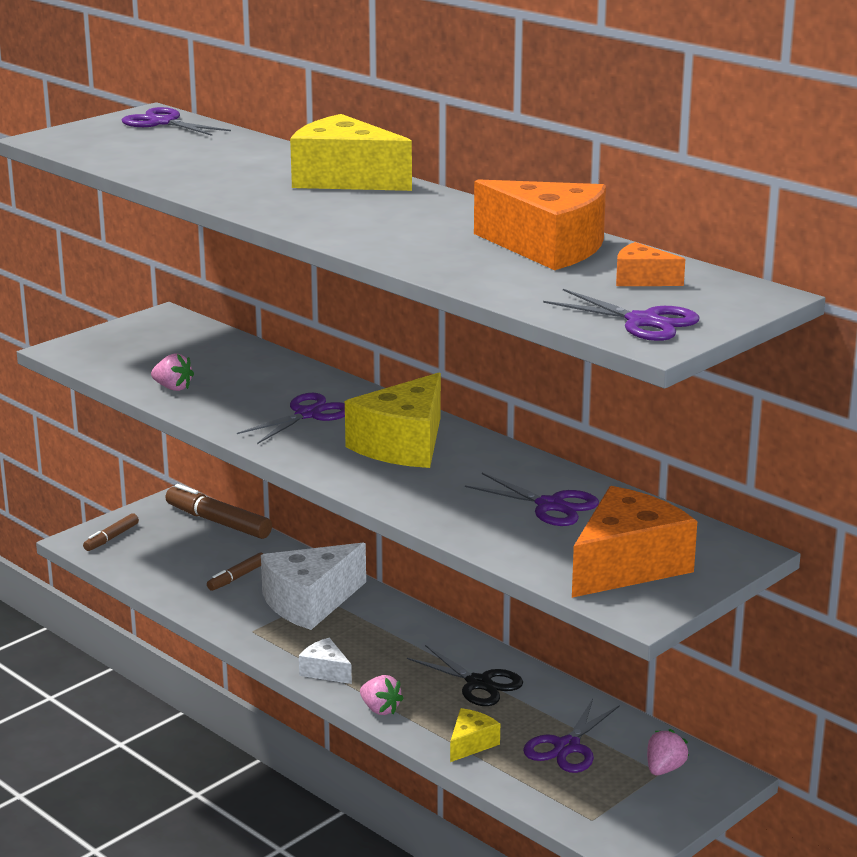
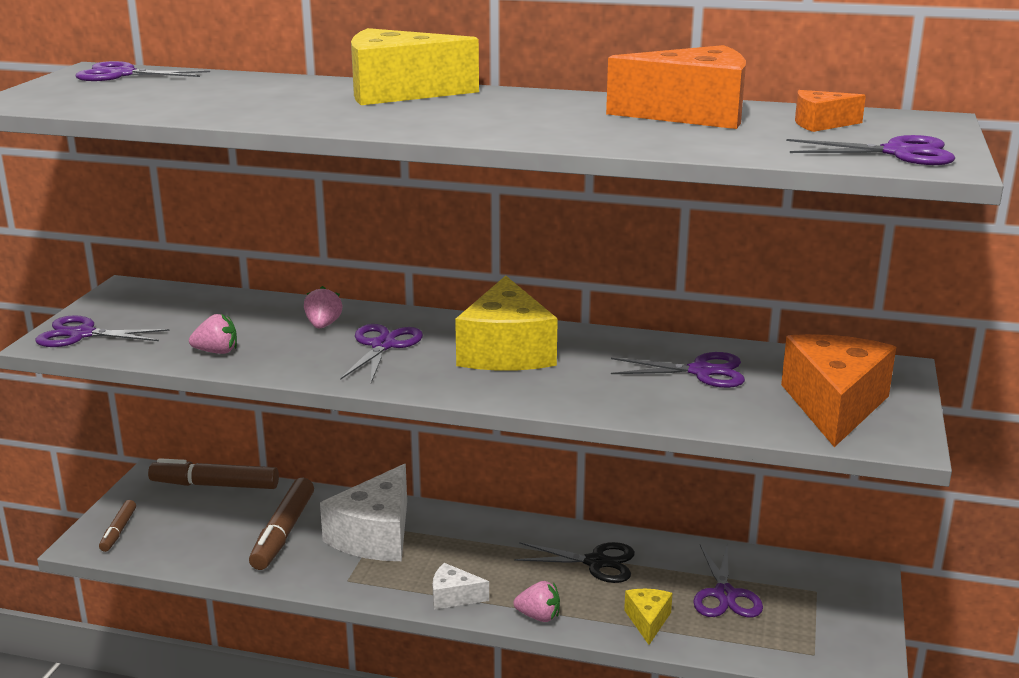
camera: 30 degrees left, 0 degrees up
brown marker [207,552,263,591] -> brown marker [249,478,314,570], size x1.80
pink strawberry [647,729,689,775] -> pink strawberry moved to [304,286,343,328]
none -> purple scissors [35,315,170,347]

